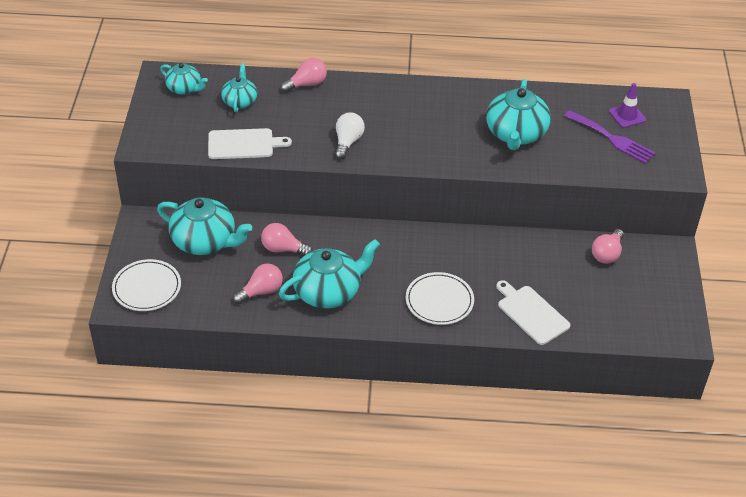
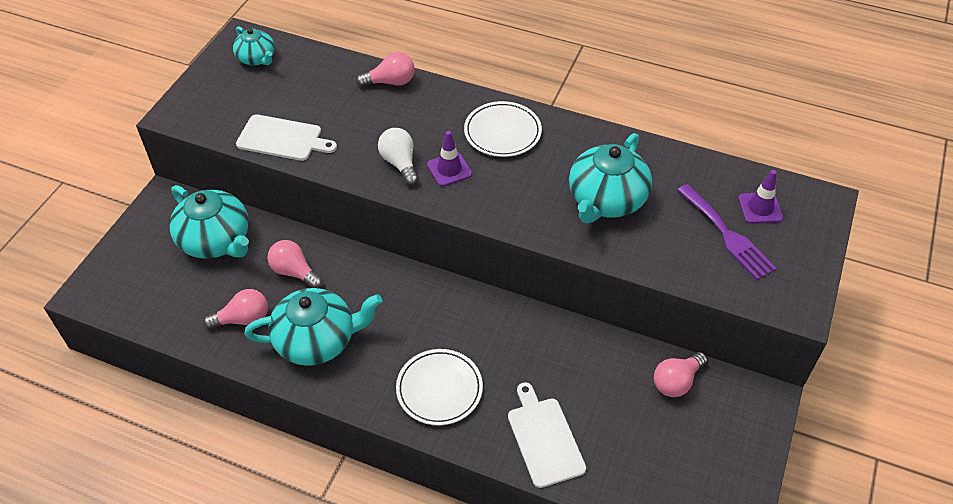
camera: 20 degrees right, 5 degrees up
white plate [112,259,181,311] -> white plate moved to [464,101,542,157]
turquoise teapot [221,63,257,112] -> none
white light bulb [335,112,365,159] -> white light bulb turned 60 degrees counterclockwise [378,128,419,185]
none -> purple traffic cone [427,131,472,187]

